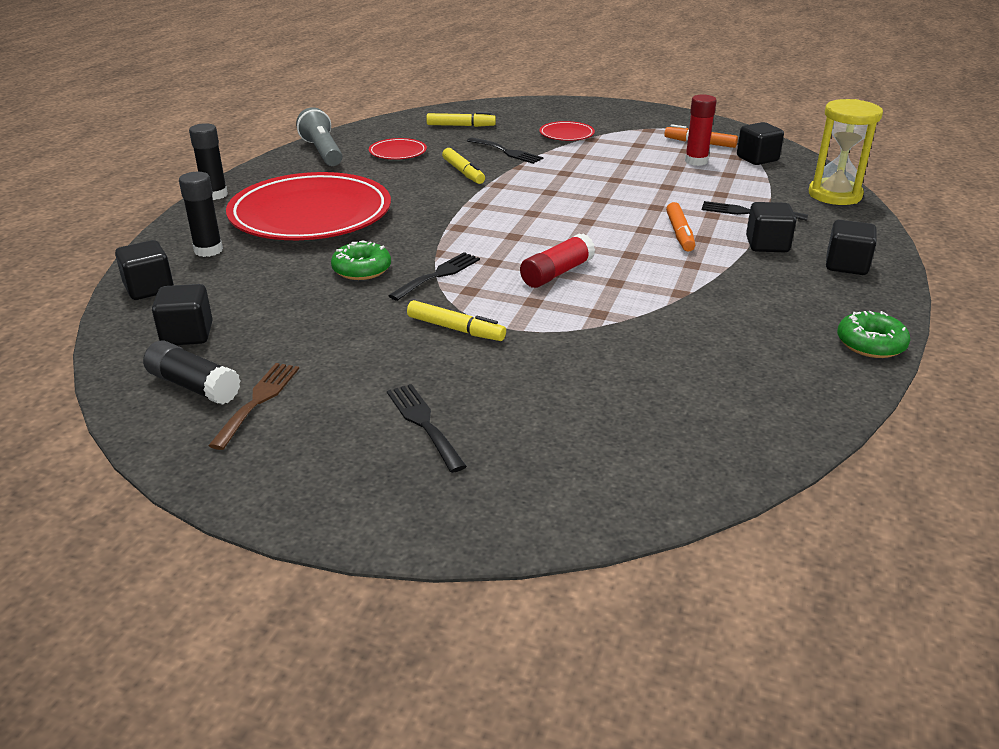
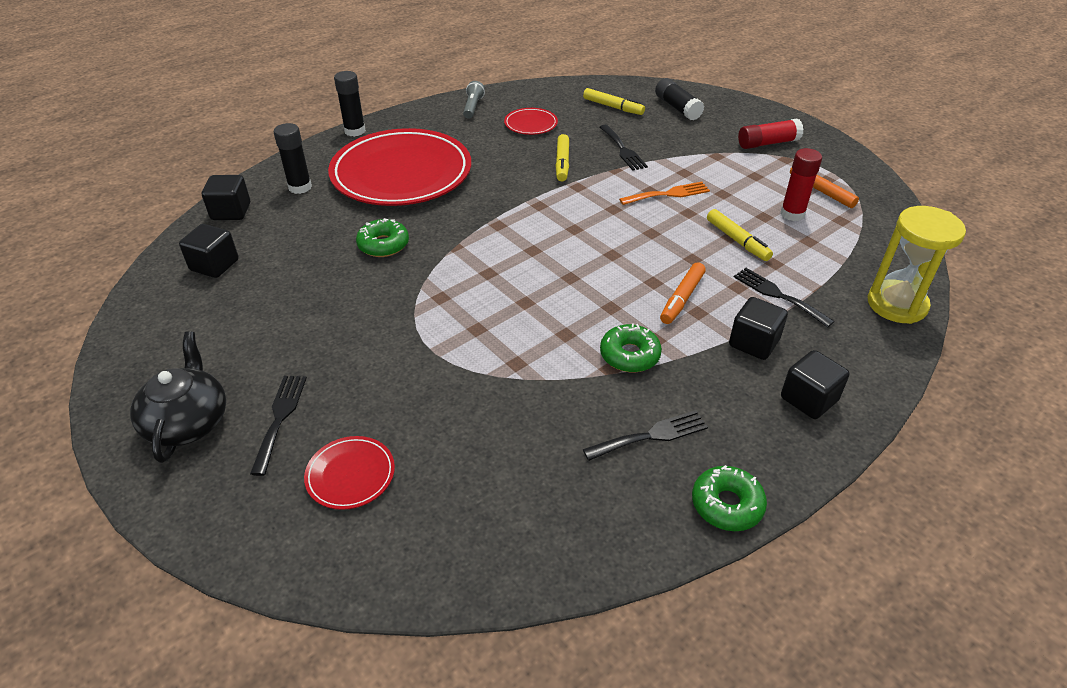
camera: 30 degrees right, 10 degrees up
black glue stick [143,340,241,405] -> black glue stick moved to [655,78,704,121]
brown fork [208,363,299,450] -> none
grey flashlight [296,107,342,166] -> grey flashlight [463,81,485,119], size x0.61
black fork [388,252,480,301] -> black fork moved to [583,410,708,461]
yellow marker [407,300,506,341] -> yellow marker moved to [707,209,773,261]
red glue stick [520,233,595,288] -> red glue stick moved to [738,119,804,149]
red plate [539,121,595,141] -> red plate moved to [304,436,395,510]
black cube [737,122,784,165] -> none
none -> black teapot [130,331,226,463]
none -> green donut [600,323,662,372]
none -> orange fork [619,182,710,205]

